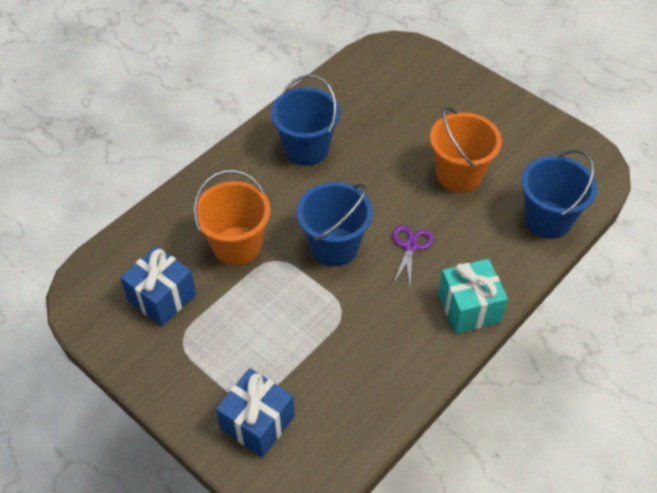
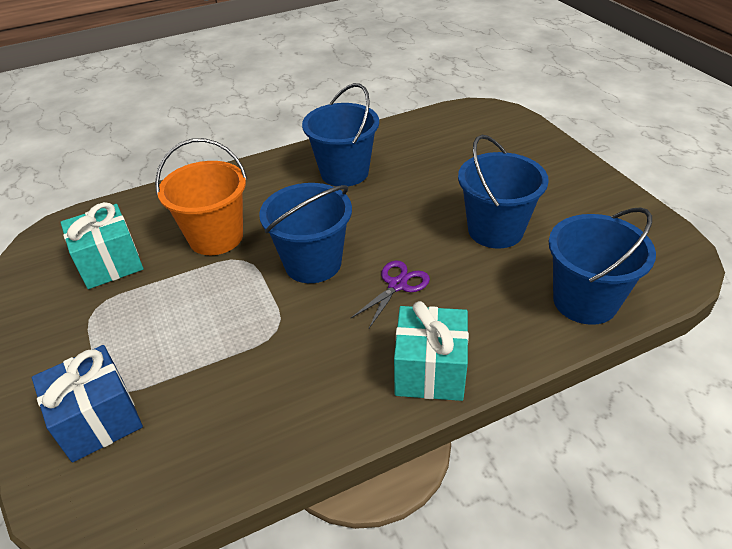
camera: 25 degrees right, 10 degrees down
blue gift [120,246,196,326] -> turquoise gift [61,202,144,289]
orange bucket [430,107,502,193] -> blue bucket [458,135,549,249]

